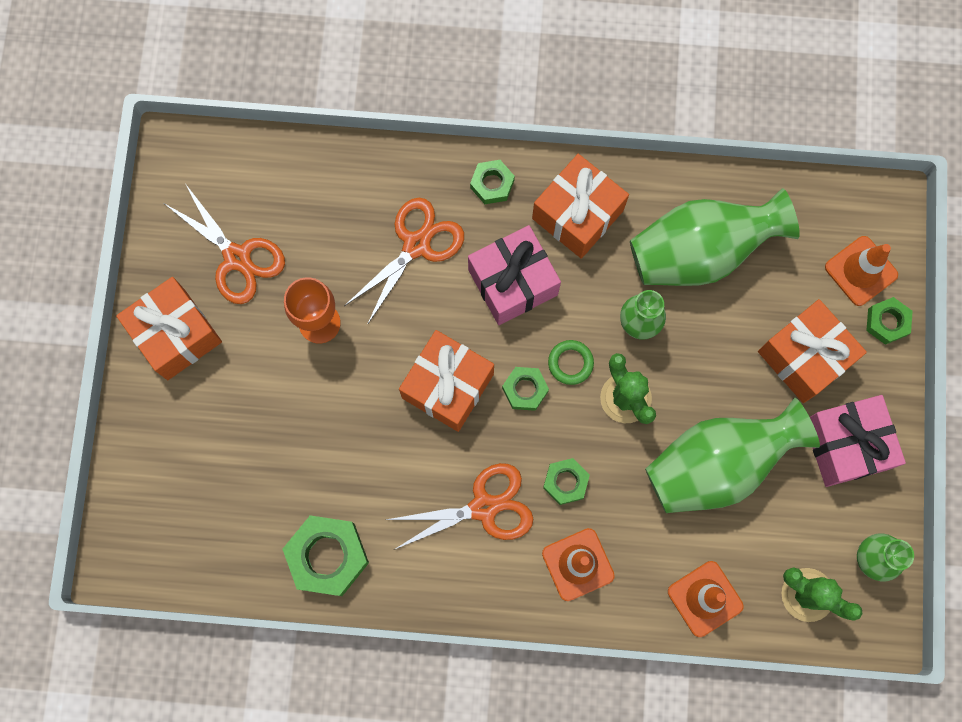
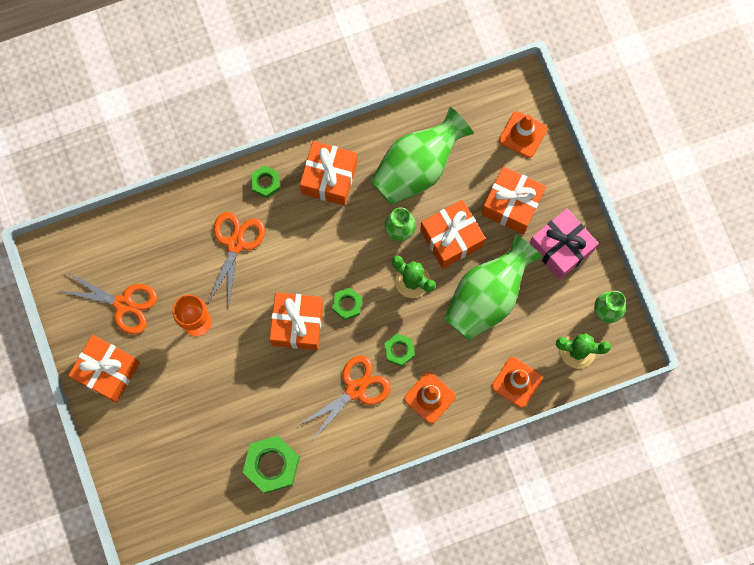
camera: 25 degrees left, 0 degrees up
pink gift [468,225,561,325] -> none
green ring [548,340,594,385] -> none
green nut [866,297,913,345] -> none
none -> orange gift [420,200,486,269]

